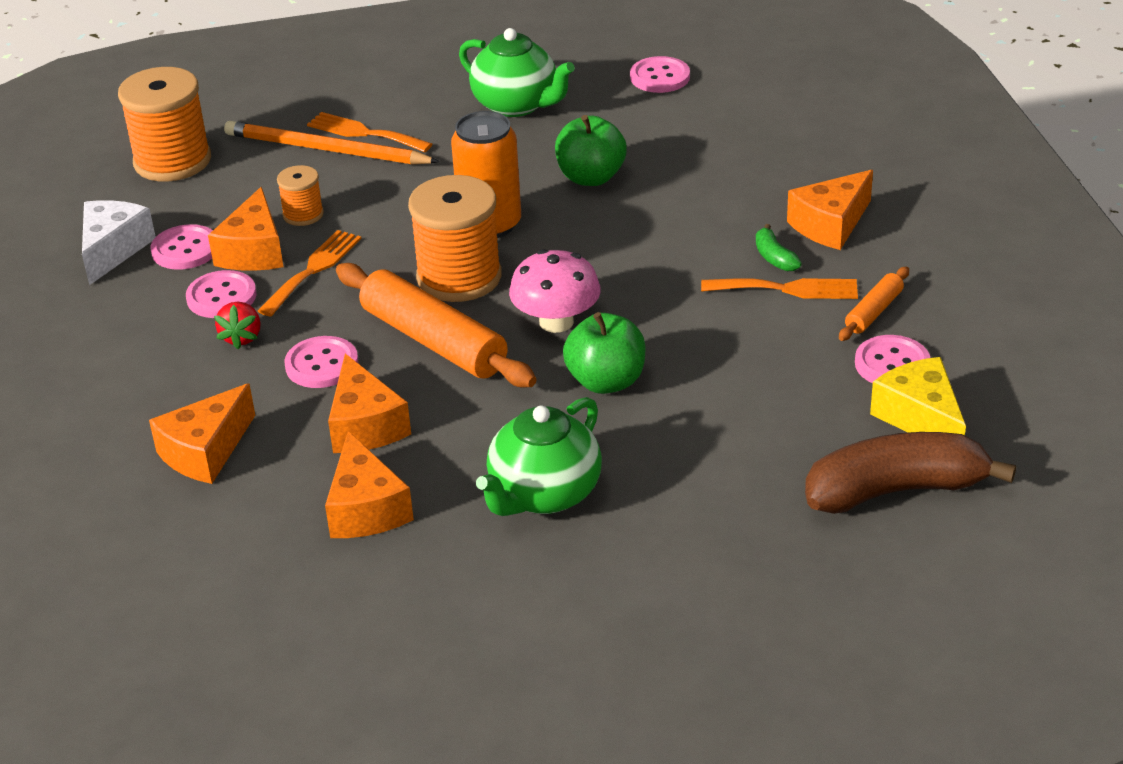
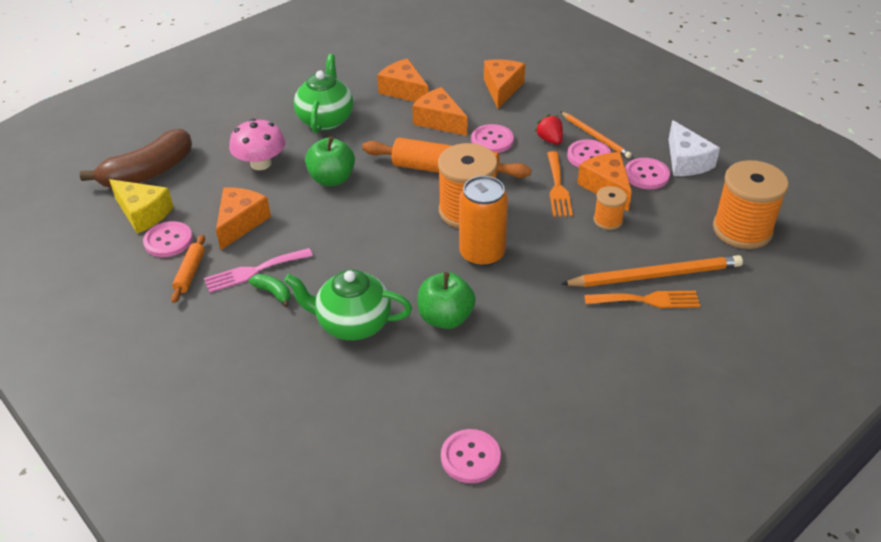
camera: 150 degrees right, 5 degrees up
green teapot [459,28,575,117] -> green teapot moved to [284,270,412,340]
pink mushroom [509,249,601,333] -> pink mushroom moved to [229,119,286,170]
orange fork [701,278,858,299] -> pink fork [204,248,313,293]
orange cheese [787,170,873,250] -> orange cheese moved to [216,187,271,250]
none -> orange pencil [560,111,632,158]

